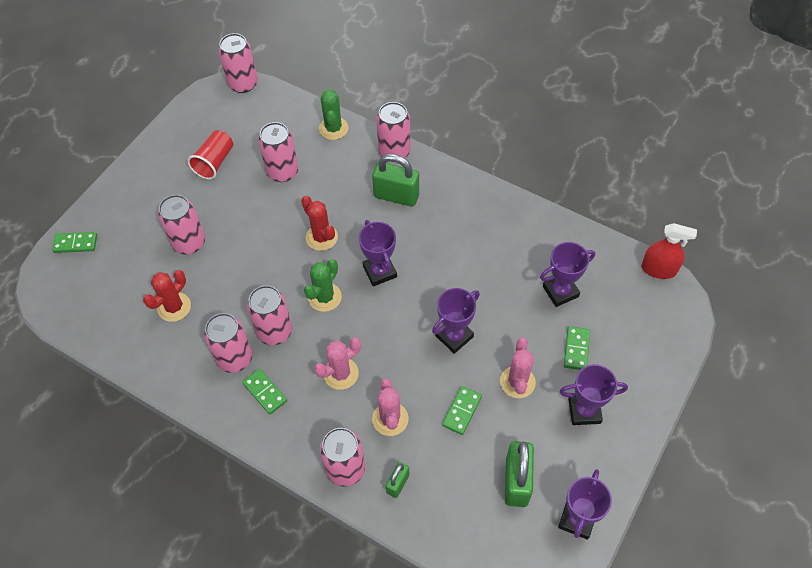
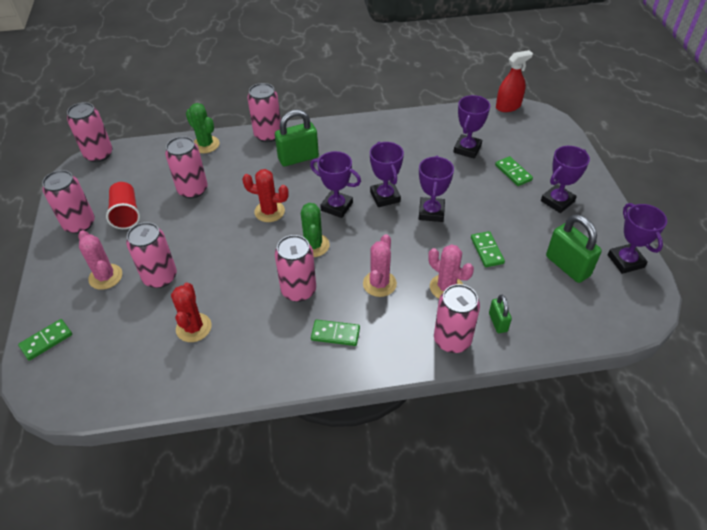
camera: 40 degrees left, 10 degrees down
pink can [204,313,252,373] -> pink can moved to [42,170,95,234]
pink cactus [500,338,536,398] -> pink cactus moved to [78,230,122,290]
none -> purple trophy [370,142,404,207]

